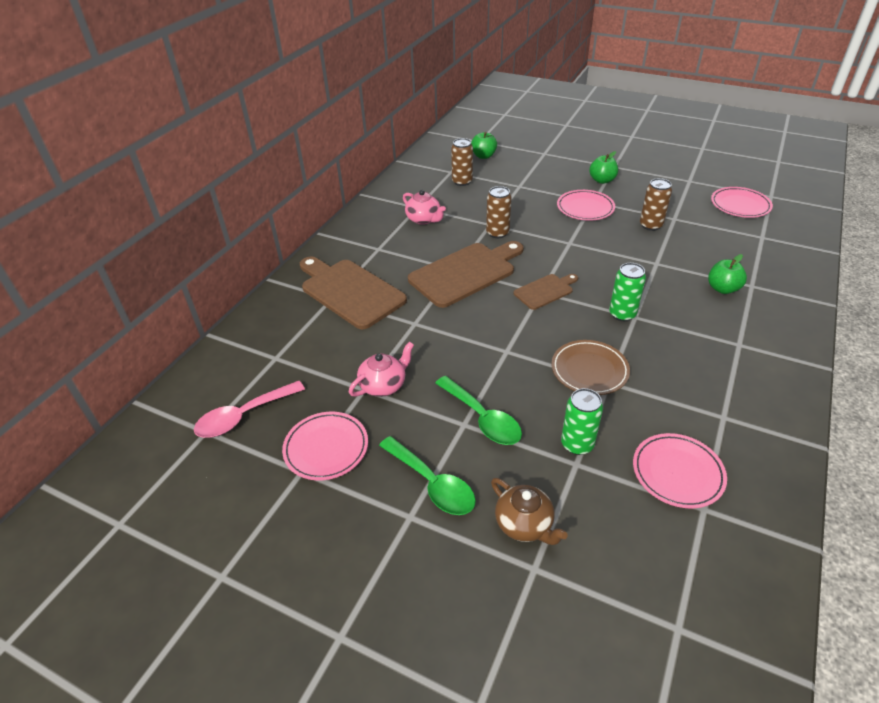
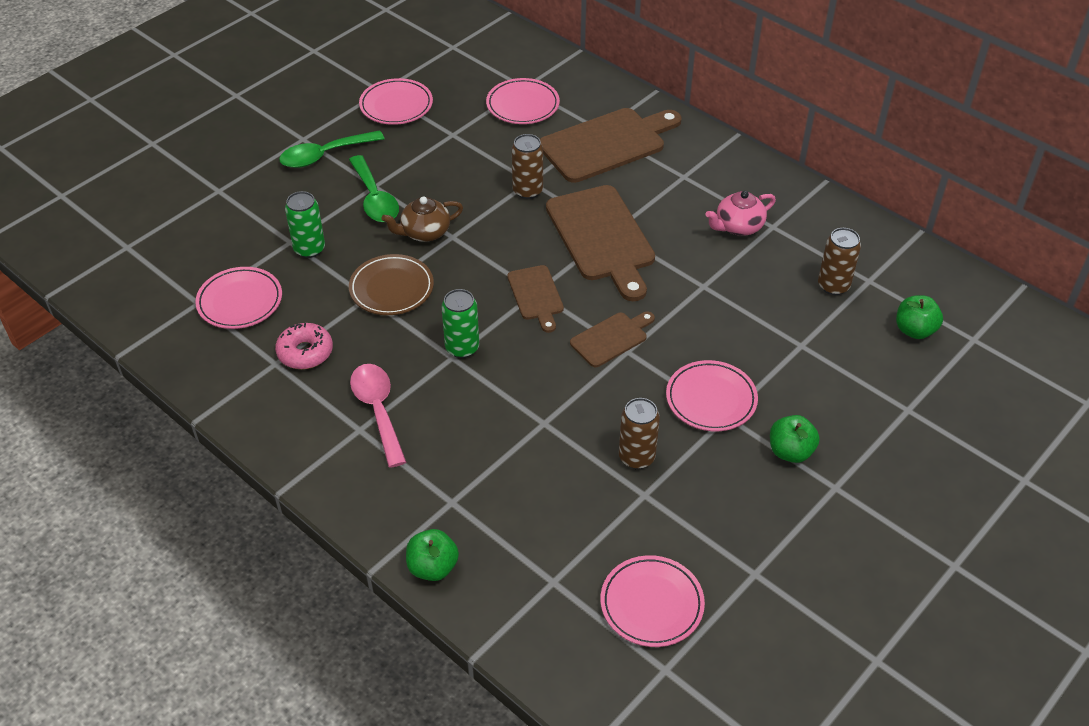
camera: 105 degrees right, 5 degrees up
pink spoon [194,381,305,438] -> pink spoon moved to [350,364,406,468]
pink teapot [349,342,414,397] -> none
green spoon [435,376,522,445] -> green spoon turned 90 degrees counterclockwise [349,155,399,222]
brown can [486,186,512,238] -> brown can moved to [512,134,543,199]
brown teapot [491,478,568,545] -> brown teapot moved to [381,197,463,242]
green apple [708,254,747,294] -> green apple moved to [406,529,459,581]
none -> pink donut [275,323,333,369]
none -> pink plate [486,78,560,124]
none -> brown cutting board [570,312,655,367]

